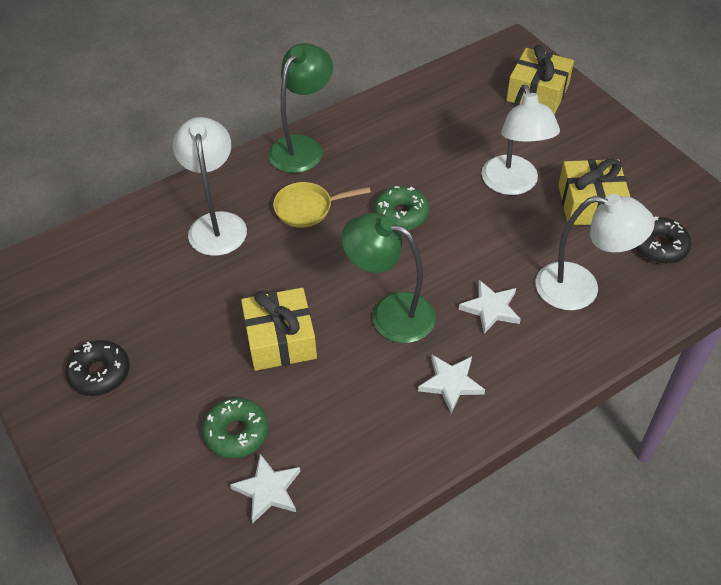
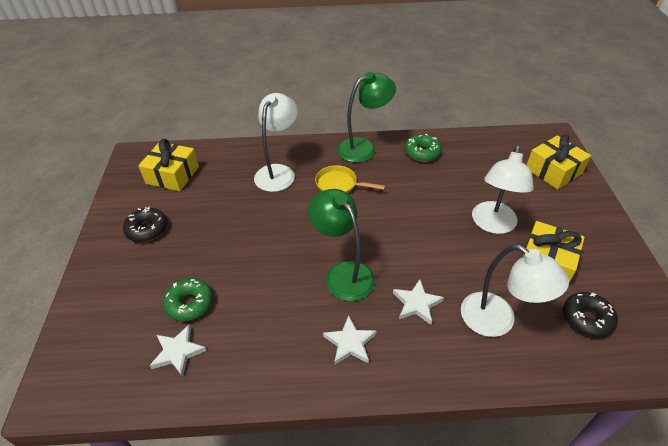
camera: 30 degrees right, 5 degrees down
yellow gift [241,288,317,371] -> yellow gift moved to [138,139,199,191]
green donut [374,186,429,230] -> green donut moved to [405,134,442,162]

